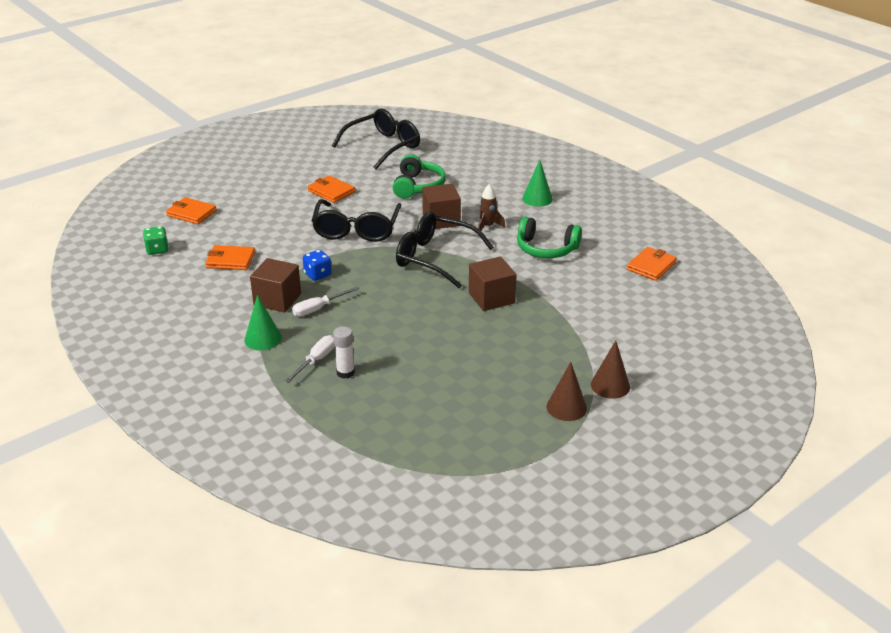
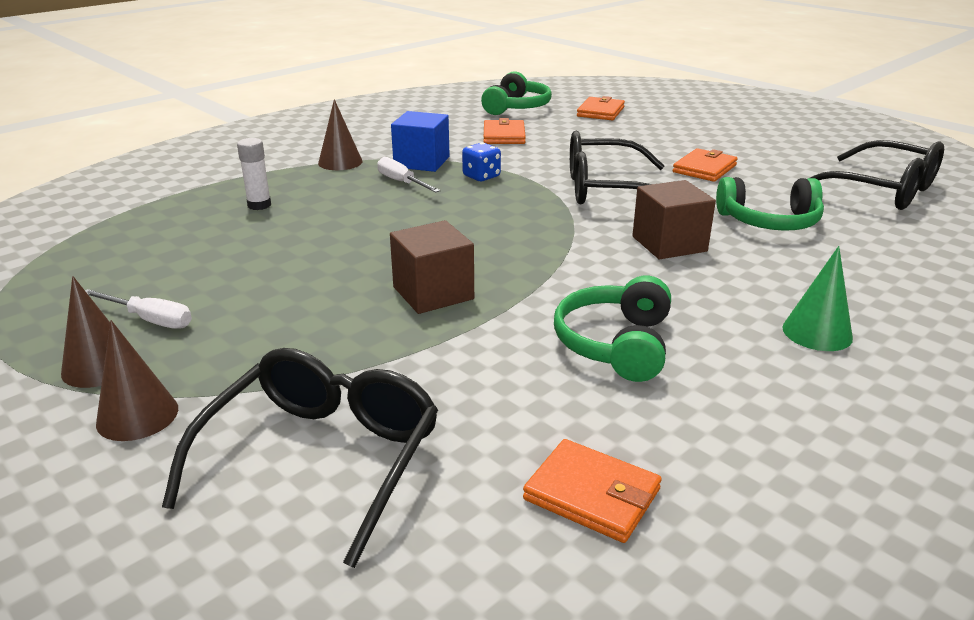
camera: 85 degrees right, 5 degrees down
green dice [143,226,169,255] -> green headphones [481,71,552,115]
green cone [244,295,282,350] -> brown cone [318,99,363,170]
brown cube [250,258,301,313] -> blue cube [391,111,450,172]
white screwdriver [285,335,335,383] -> white screwdriver moved to [85,289,192,329]
black glasses [396,212,494,288] -> black glasses moved to [162,348,438,568]
brown rocket [478,184,505,230] -> none

